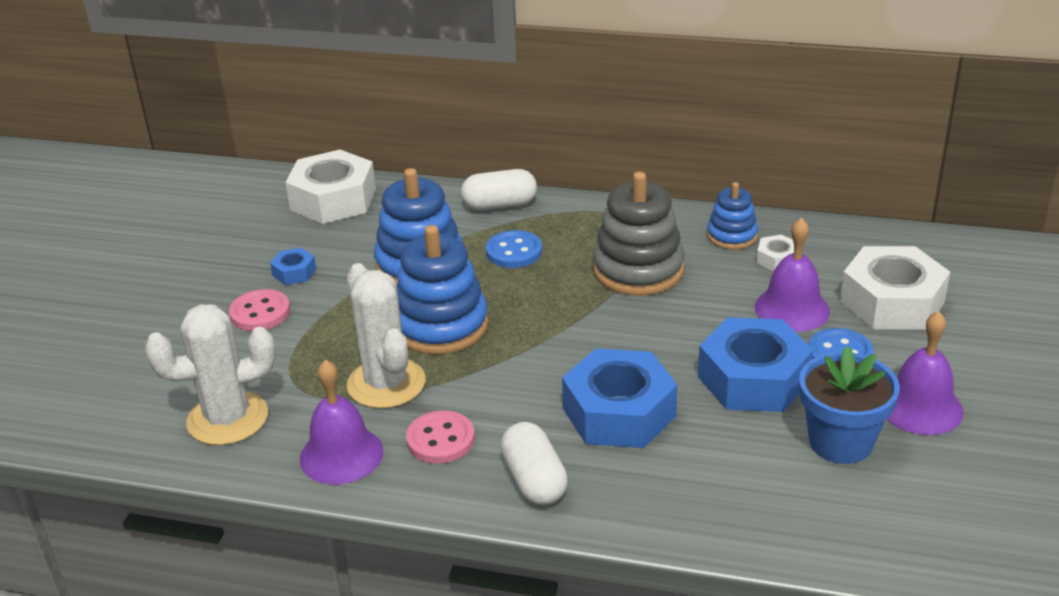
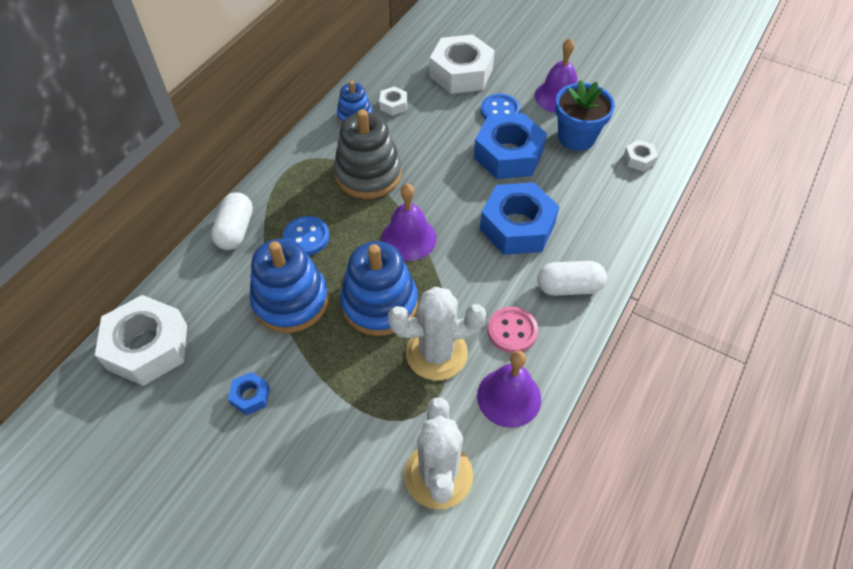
camera: 75 degrees left, 20 degrees up
pink button [229,289,290,331] -> none
purple bell [755,218,830,332] -> purple bell moved to [381,184,437,261]
none -> white nut [624,140,658,171]

